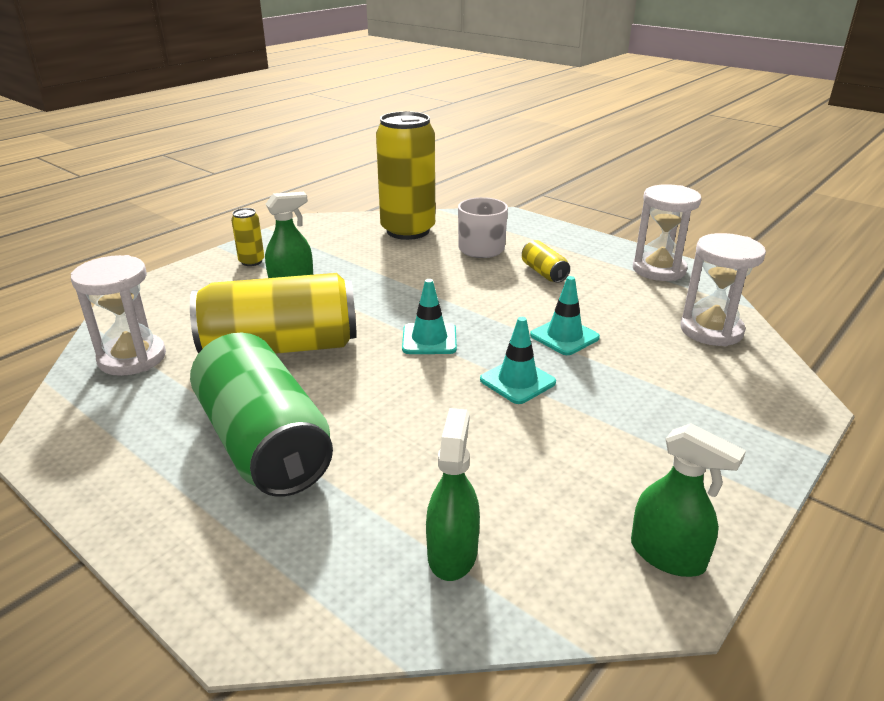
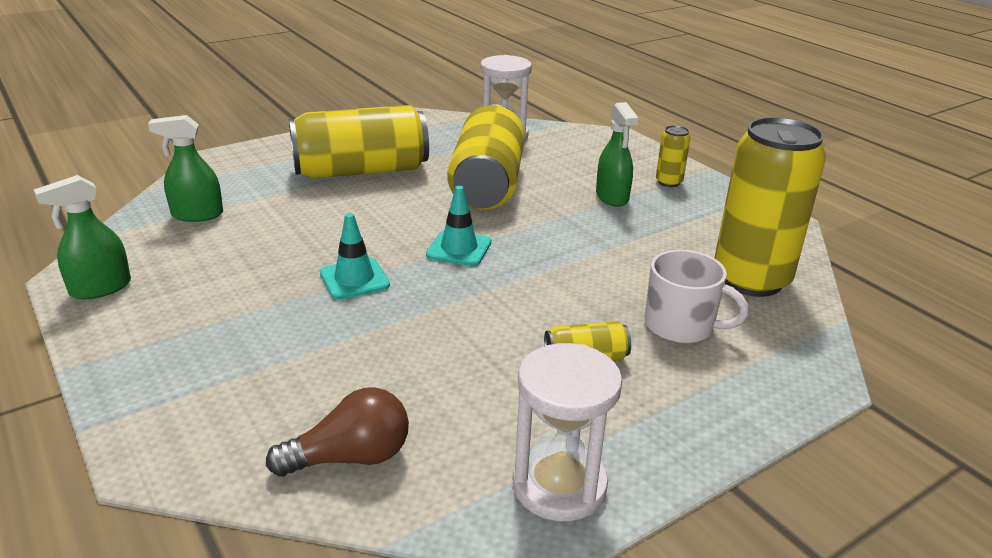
camera: 105 degrees right, 0 degrees up
green can [190,333,333,497] -> yellow can [289,105,429,179]
green spray bottle [426,408,480,581] -> green spray bottle turned 150 degrees clockwise [148,115,223,222]
turquoise traffic cone [530,276,600,355] -> none
white hourglass [680,233,766,346] -> brown light bulb [266,387,409,477]

